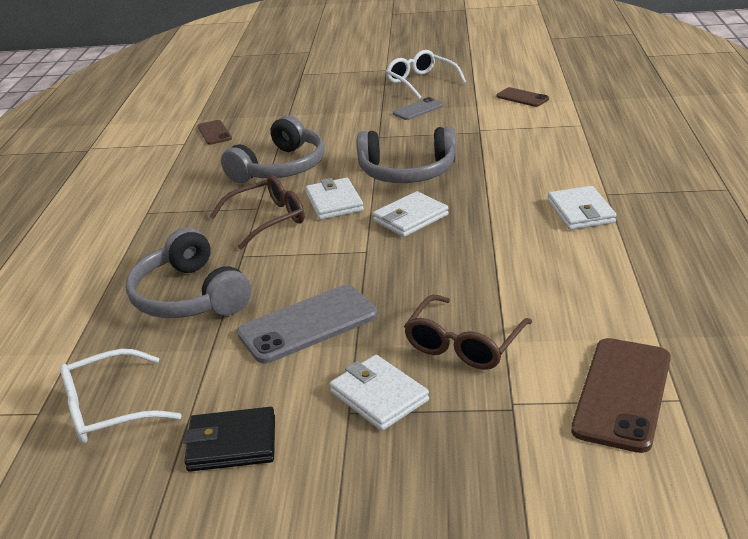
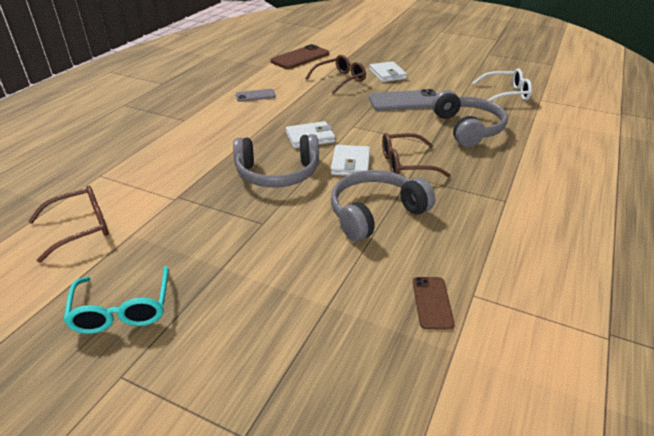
camera: 160 degrees left, 5 degrees up
black wallet [183,407,275,472] -> none
grey headphones [357,126,456,183] -> grey headphones turned 150 degrees clockwise [233,134,319,188]
white glasses [386,50,467,99] -> turquoise glasses [63,266,169,334]
grey phone [393,97,444,120] -> grey phone moved to [236,89,276,102]
brown phone [497,87,549,107] -> brown glasses [28,186,109,263]
white wallet [548,186,616,230] -> none

